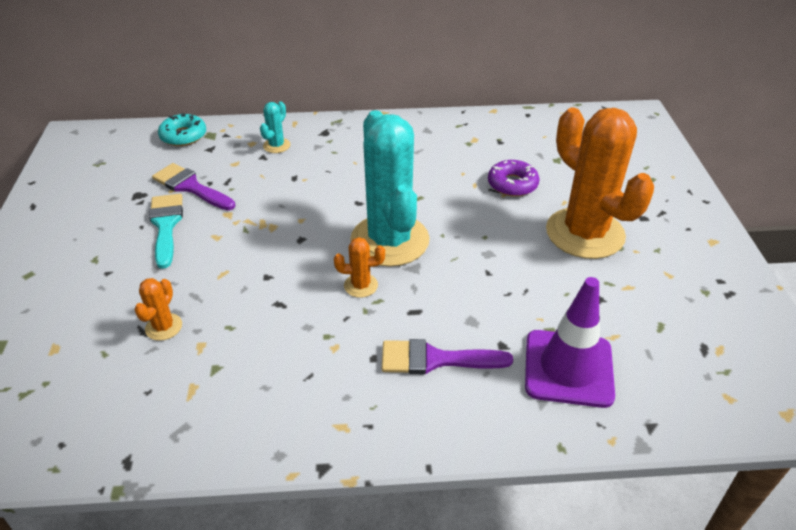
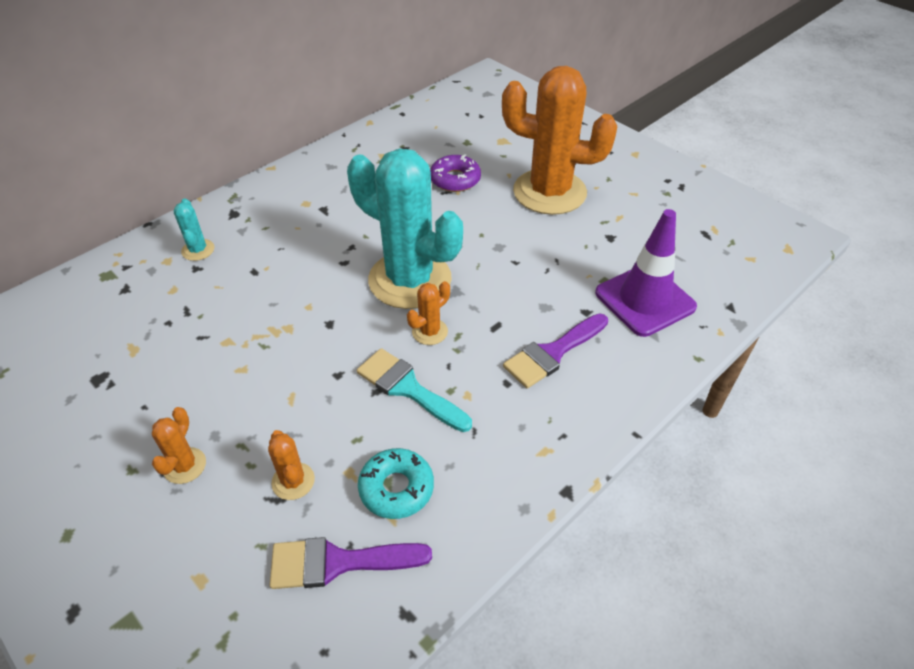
camera: 40 degrees left, 5 degrees up
turquoise brush [149,194,183,269] -> turquoise brush moved to [357,348,472,432]
purple brush [152,163,235,210] -> purple brush moved to [270,537,432,589]
turquoise donut [158,113,206,146] -> turquoise donut moved to [358,448,434,519]
none -> orange cactus [152,407,206,484]

